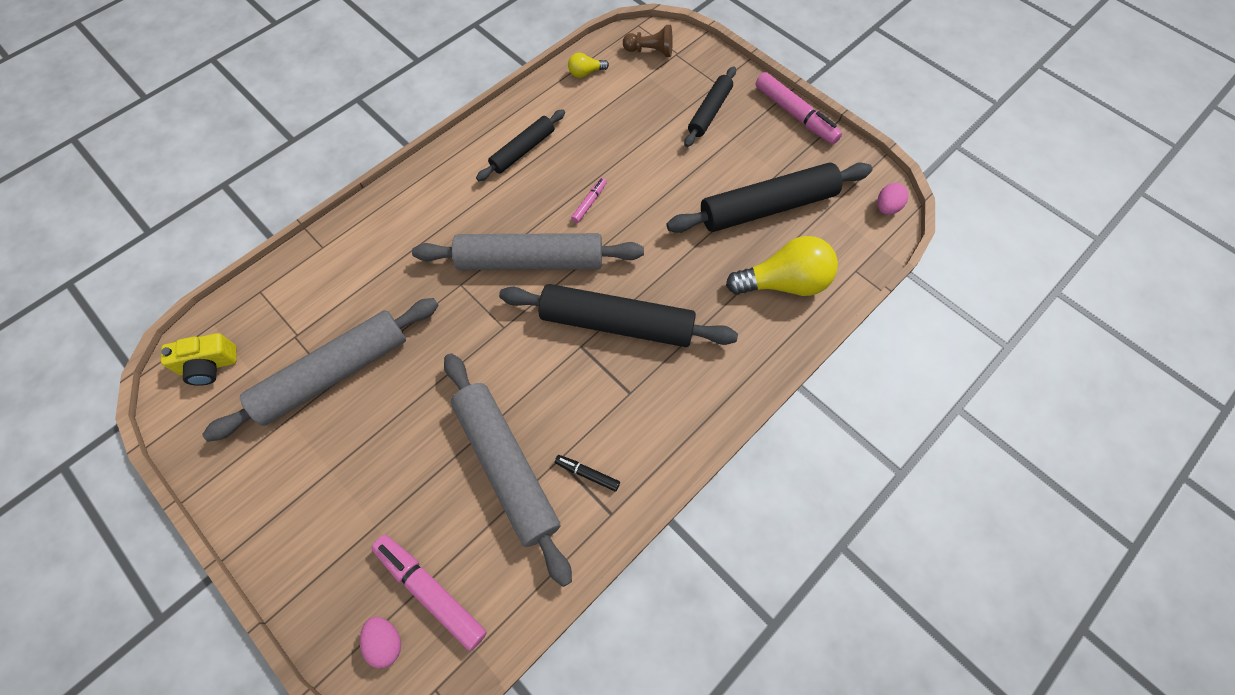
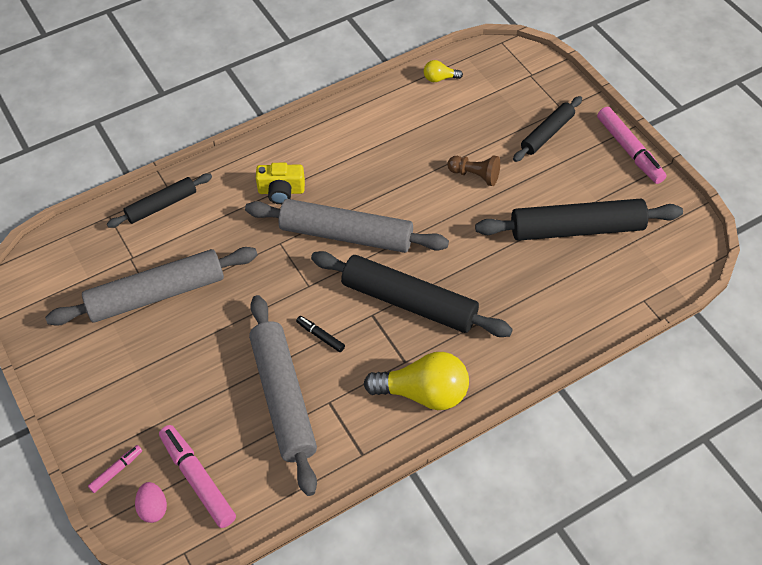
camera: 15 degrees right, 10 degrees down
yellow camera [161,333,237,386] -> yellow camera moved to [256,163,305,204]
black rolling pin [476,109,565,181] -> black rolling pin moved to [107,173,212,228]
black marker [555,455,620,491] -> black marker moved to [296,316,345,352]
pink marker [571,178,607,223] -> pink marker moved to [88,445,142,493]
brown pawn [623,25,673,57] -> brown pawn moved to [447,155,500,186]
yellow light bulb [726,236,838,296] -> yellow light bulb moved to [364,352,469,410]
pink egg [877,183,909,215] -> none

